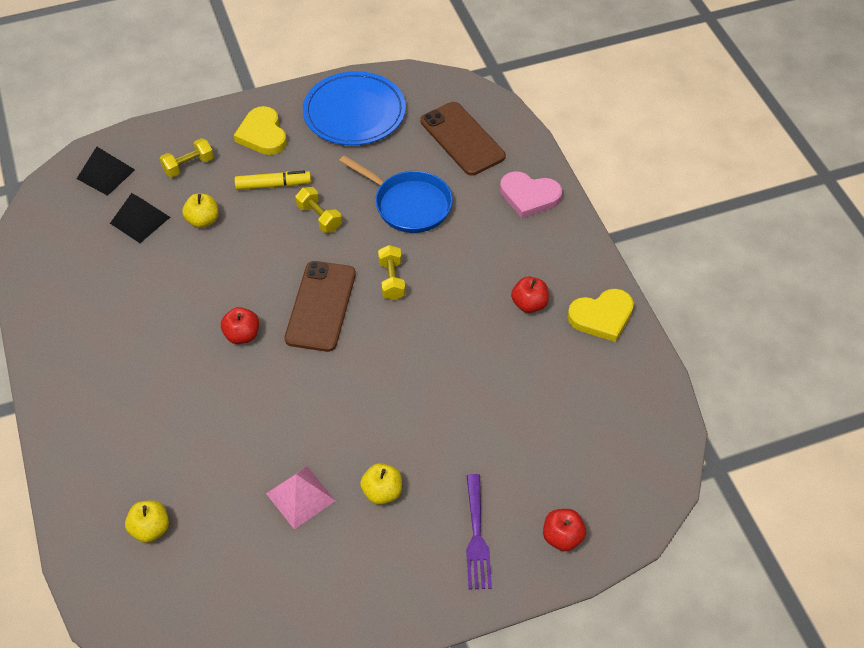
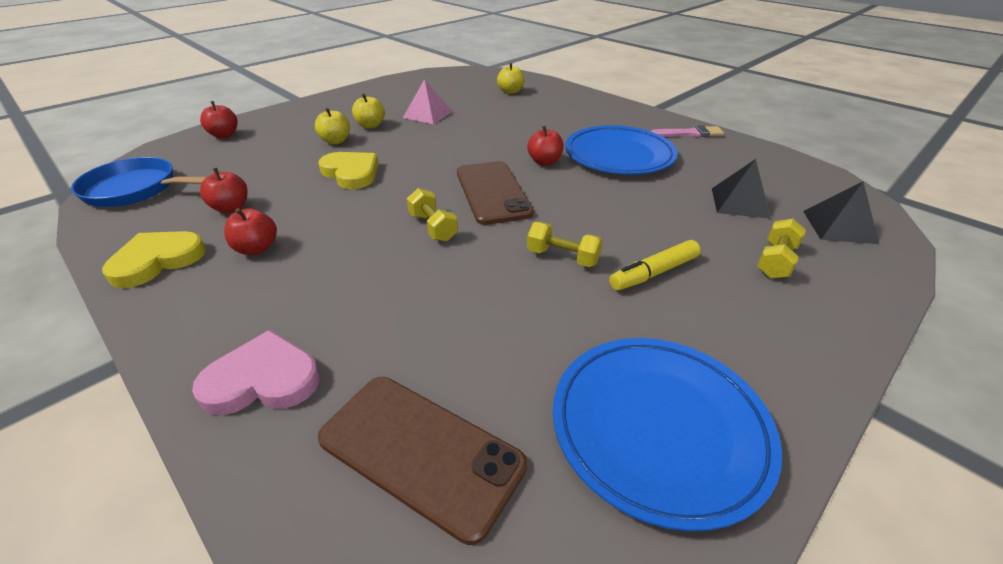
camera: 155 degrees right, 15 degrees down
yellow apple [182,194,219,228] -> yellow apple moved to [315,108,350,144]
yellow heart [234,106,287,155] -> yellow heart moved to [318,152,379,189]
blue pan [339,155,453,233] -> blue pan moved to [71,157,206,207]
purple fork [466,474,492,590] -> none
none -> red apple [200,168,248,213]
none -> blue plate [565,125,678,175]
none -> pink brush [651,126,724,137]

